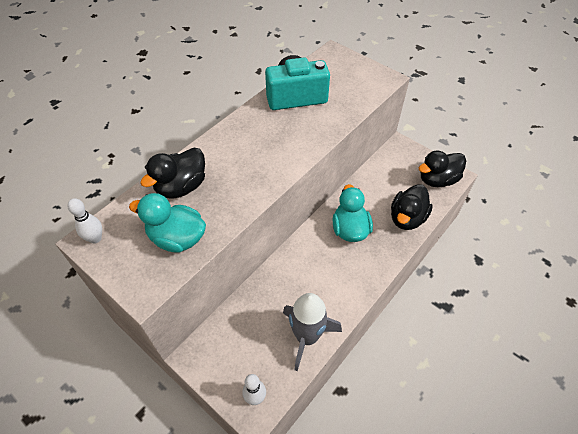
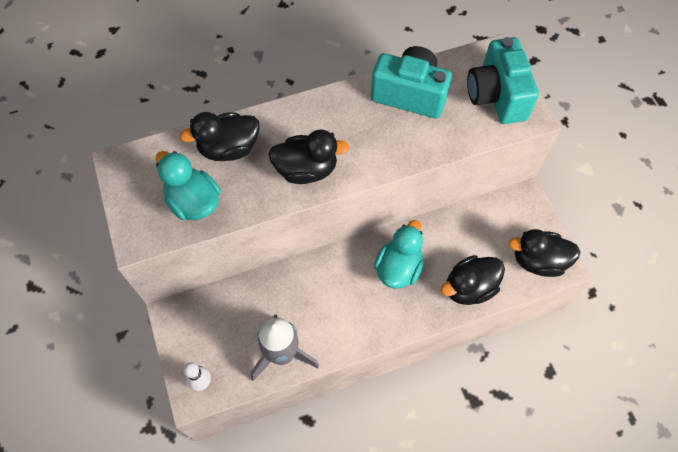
camera: 30 degrees right, 10 degrees up
white bowling pin [67,198,102,244] -> none
none -> black duck [268,129,350,184]
none -> turquoise camera [467,37,539,124]

